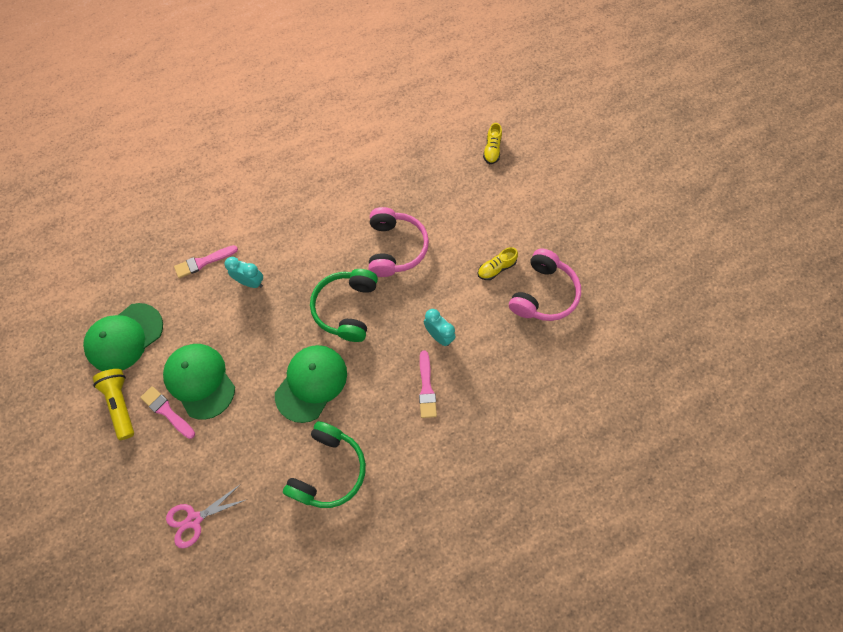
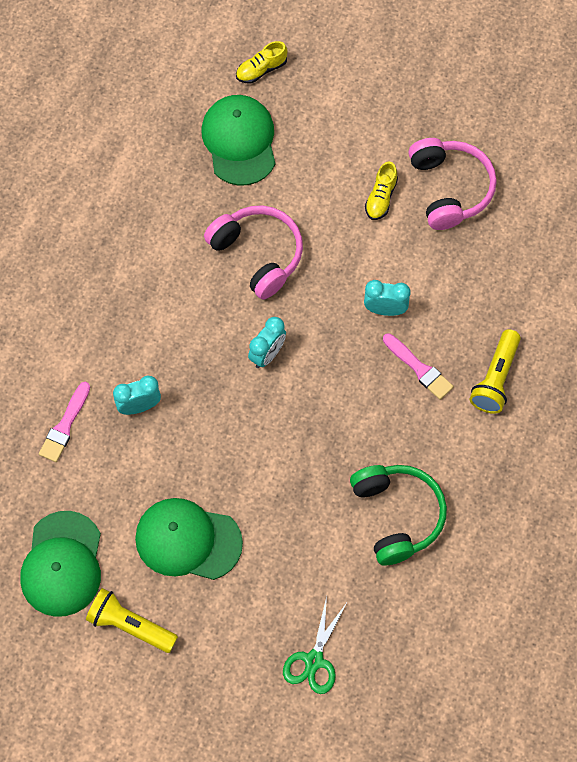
camera: 40 degrees left, 0 degrees up
pink brush [140,386,195,439] -> none
pink scissors [166,484,248,548] -> green scissors [283,596,347,694]
green cap [275,345,347,423] -> green cap moved to [202,95,275,186]
green headphones [310,269,378,342] -> turquoise clock [248,317,286,368]
yellow shoe [483,123,502,164] -> yellow shoe turned 90 degrees clockwise [236,41,288,83]
none -> yellow flashlight [470,329,521,414]

